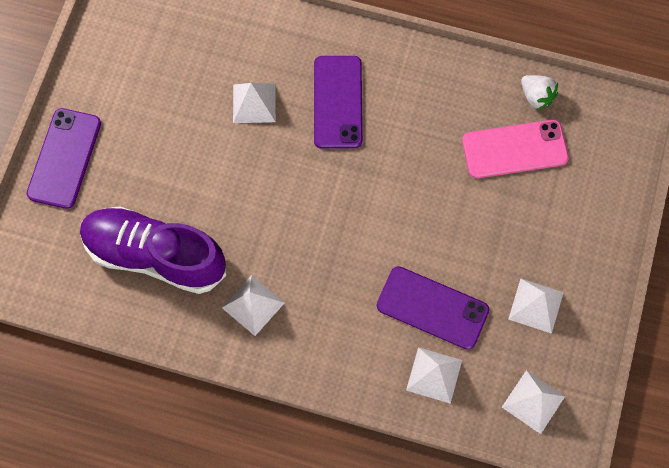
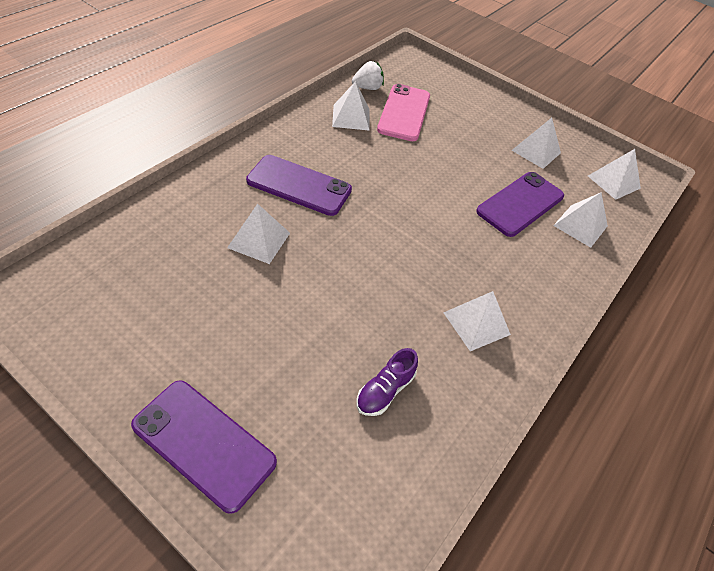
camera: 75 degrees left, 20 degrees down
purple shoe [80,207,227,294] -> purple shoe [357,348,418,416], size x0.41
none -> white pyramid [332,81,370,131]

